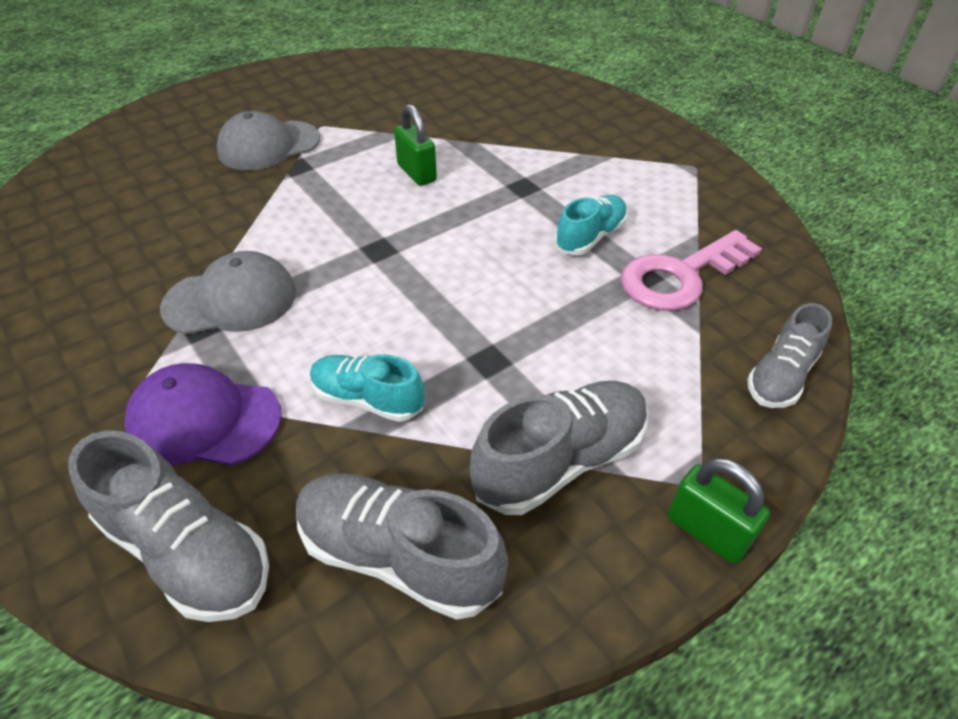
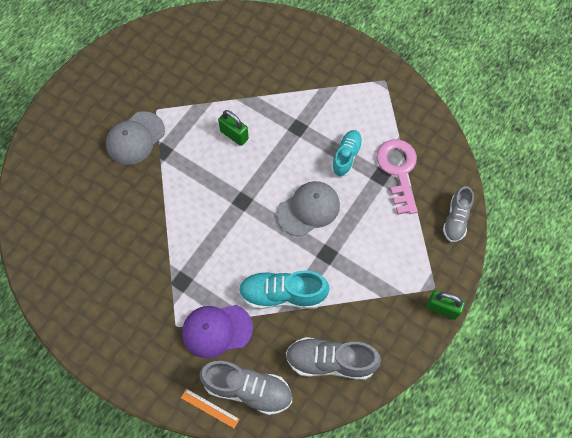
camera: 20 degrees left, 20 degrees up
grey cap [160,251,296,335] -> grey cap moved to [277,181,340,236]
turquoise shoe [310,354,424,422] -> turquoise shoe [239,270,330,309], size x1.53
grey shoe [470,381,648,515] -> none
pink key [621,230,762,311] -> pink key turned 135 degrees clockwise [376,139,418,215]
none -> orange ruler [181,389,240,429]

